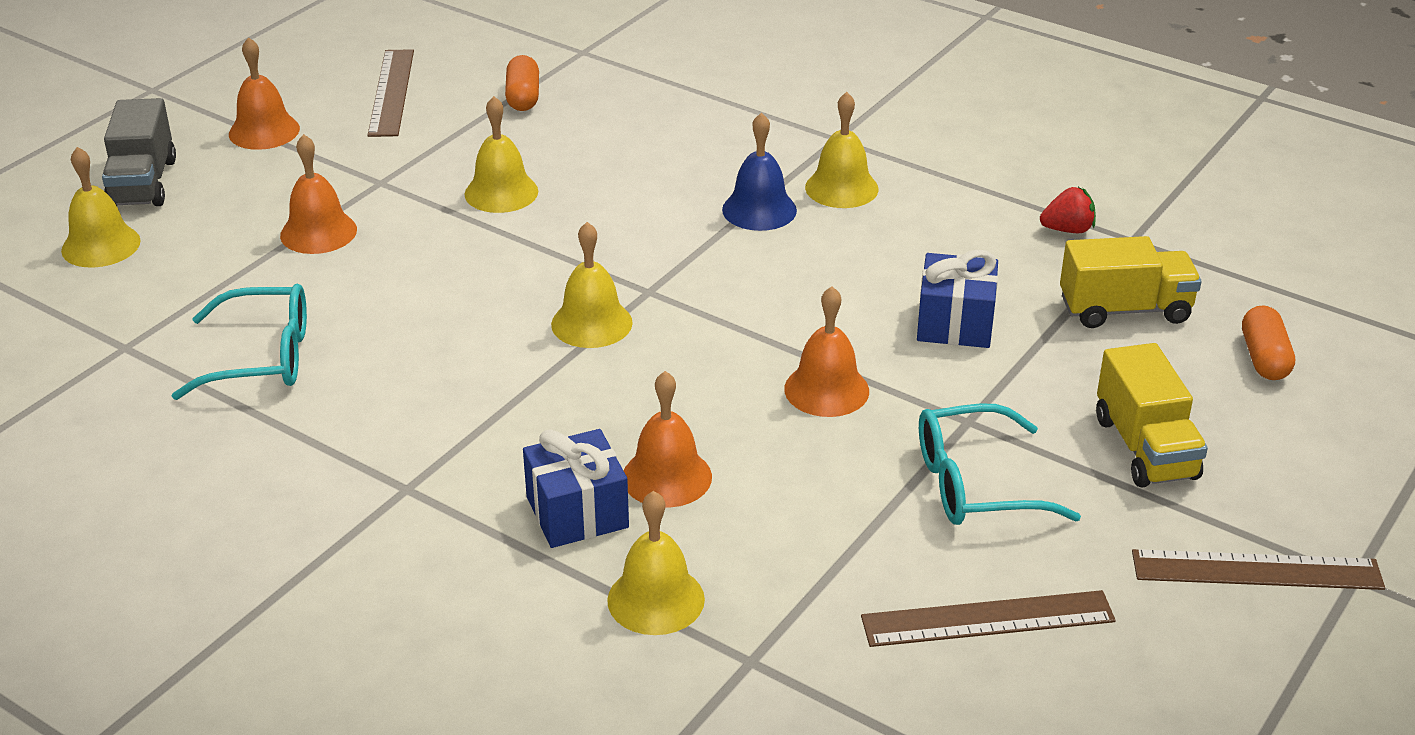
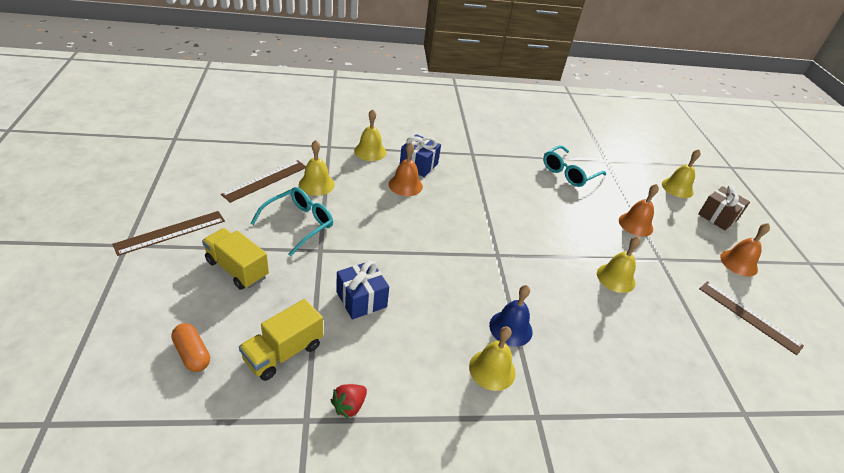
camera: 135 degrees right, 5 degrees up
grey truck [102,98,176,206] -> brown gift [698,185,750,230]
orange capsule [505,55,539,111] -> none
yellow bell [551,222,633,348] -> yellow bell moved to [299,140,335,196]
orange bell [784,286,869,417] -> none

